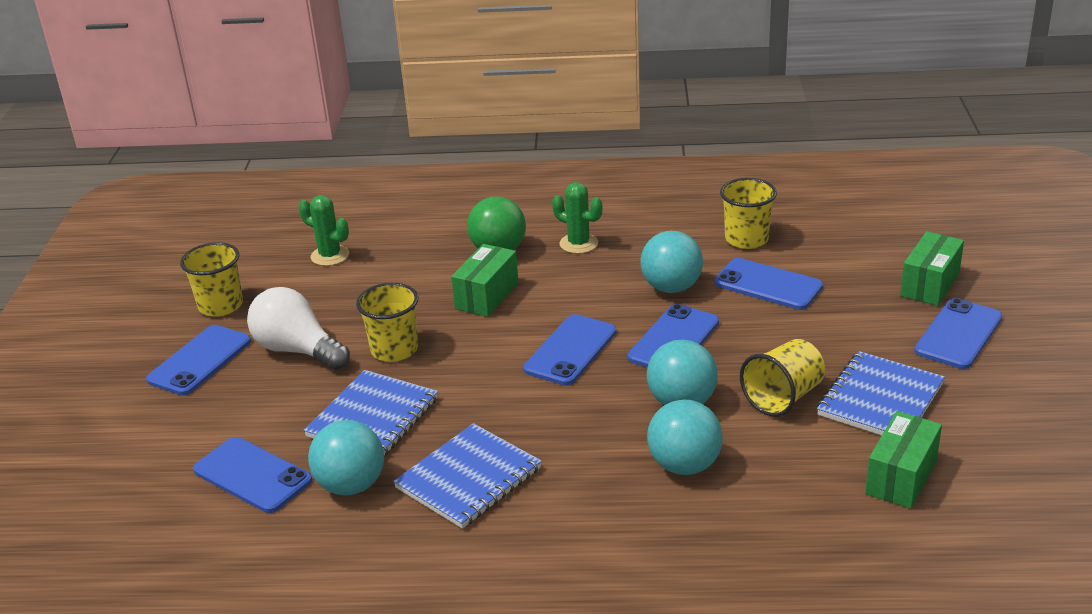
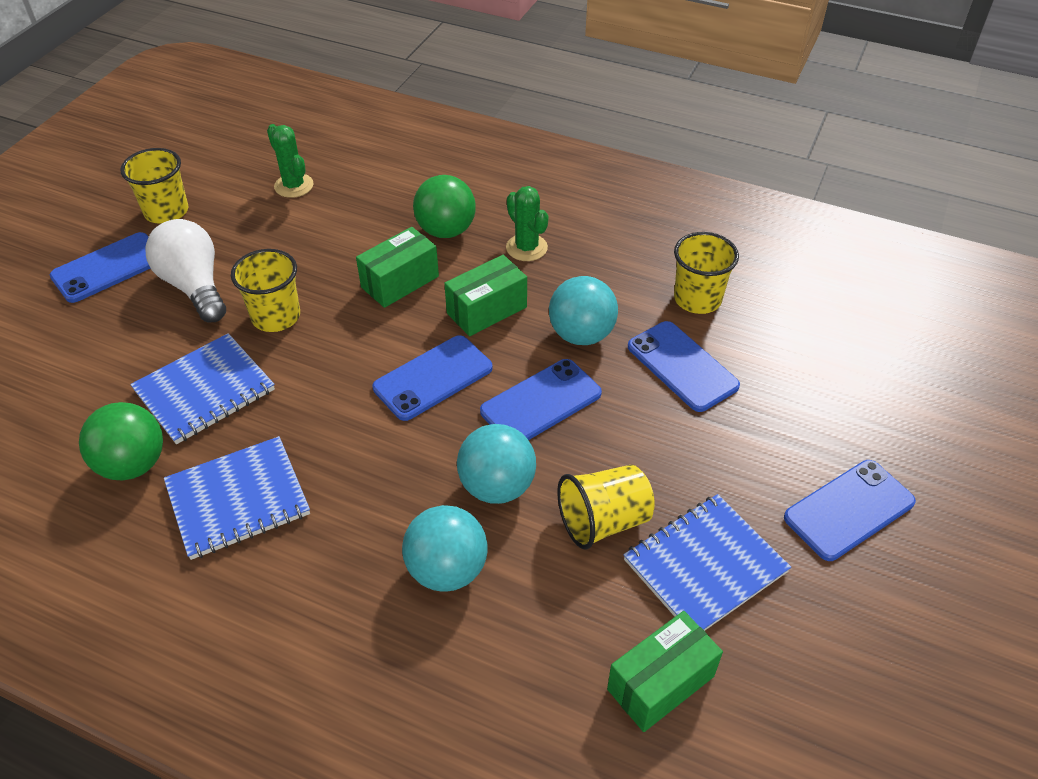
camera: 20 degrees right, 15 degrees up
blue phone [193,437,312,513] -> none
turquoise ball [308,420,384,496] -> green ball [79,402,163,480]
green box [900,231,964,306] -> green box moved to [444,255,527,336]

